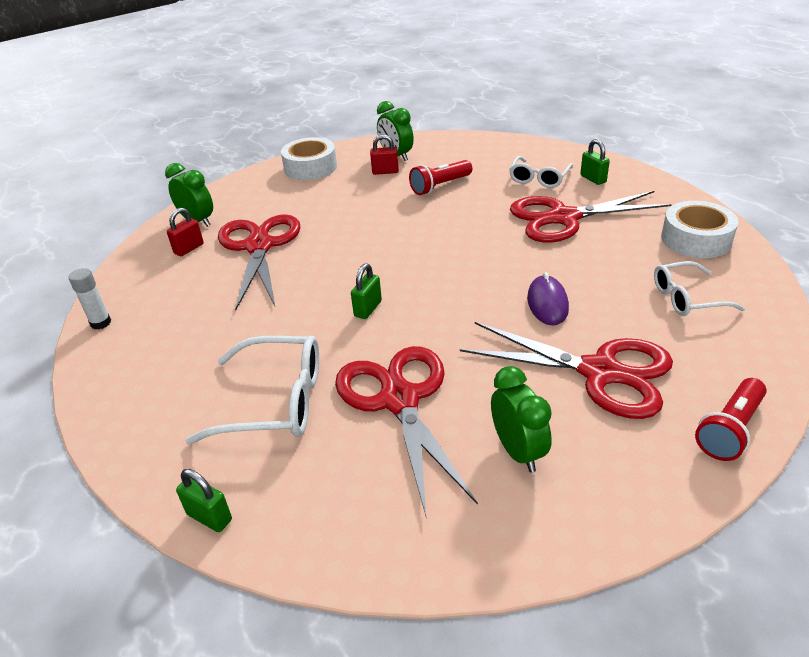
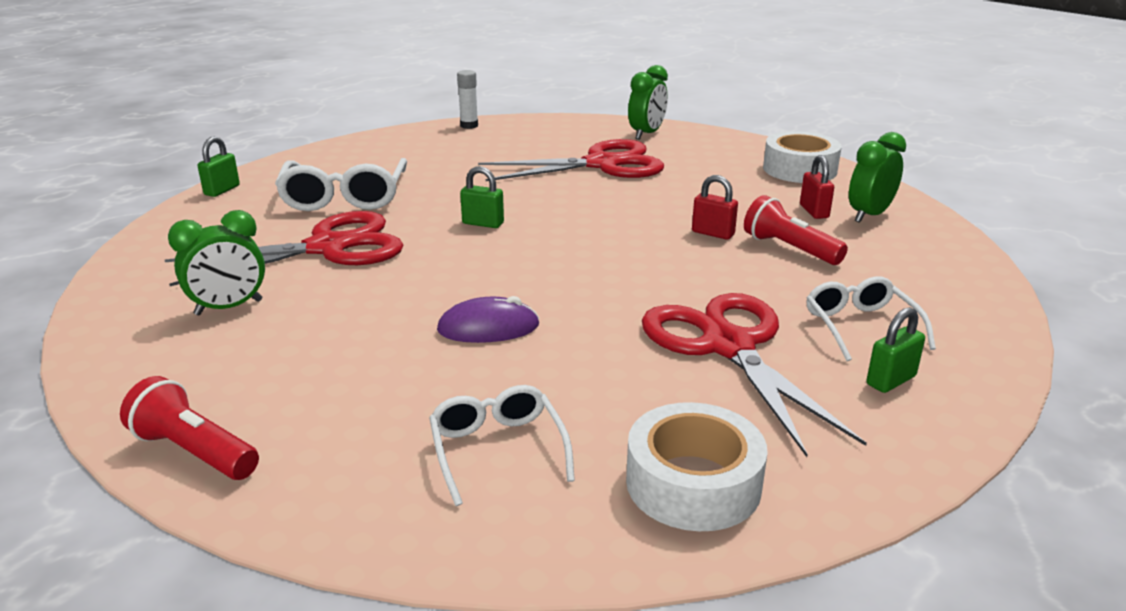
camera: 80 degrees right, 10 degrees down
red padlock [167,208,204,256] -> red padlock moved to [692,175,738,240]
red scissors [460,322,673,419] -> none
white glasses [509,156,573,188] -> white glasses turned 60 degrees clockwise [807,276,936,361]

